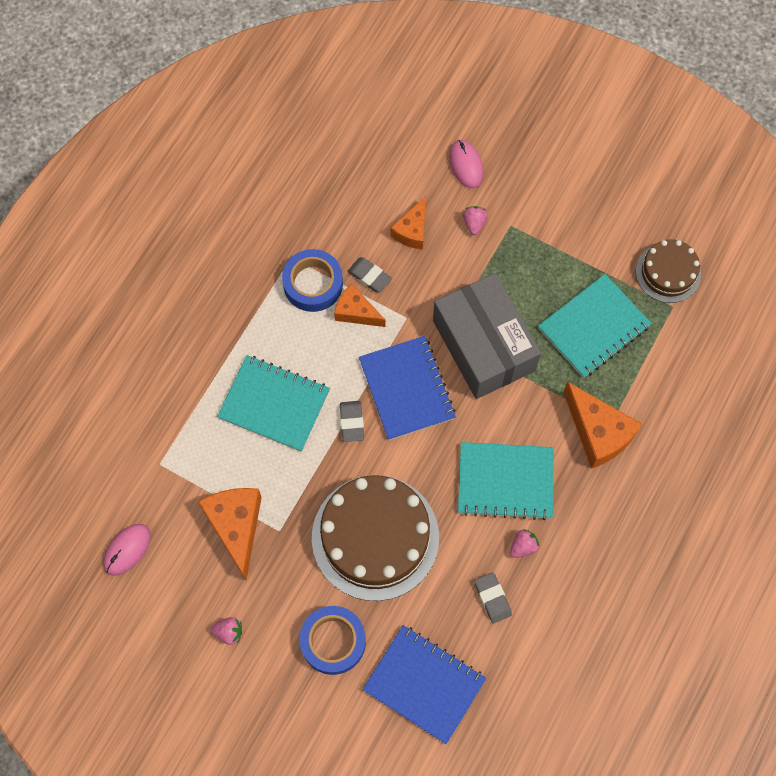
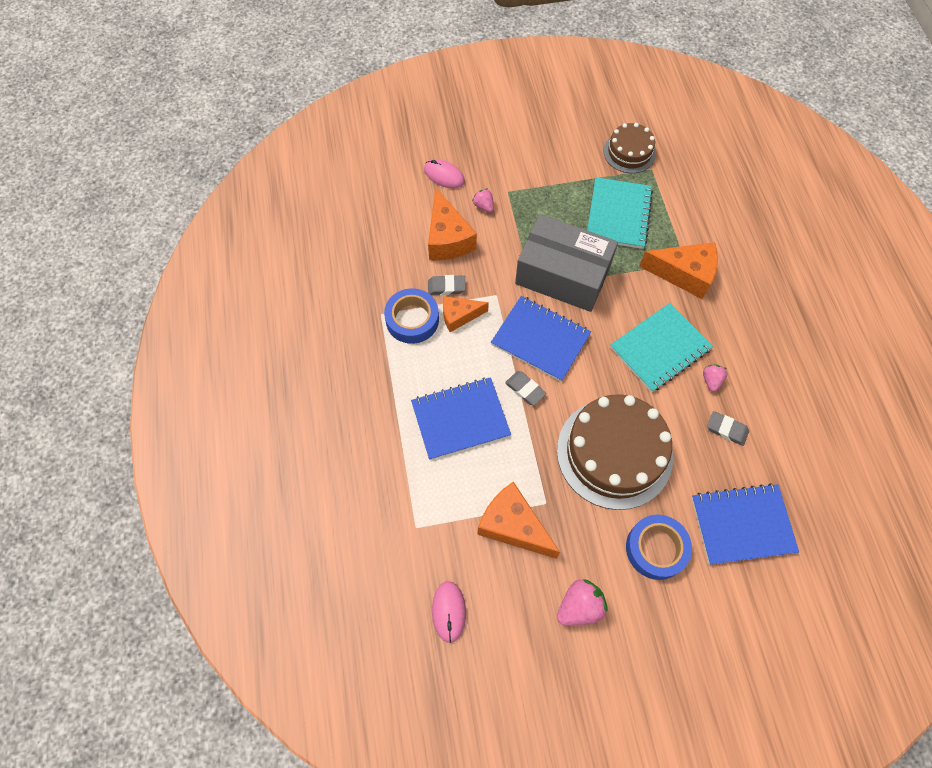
camera: 40 degrees left, 5 degrees down
pink strawberry [210,617,242,645] -> pink strawberry [557,579,608,626], size x1.67
turquoise notebook [217,355,330,452] -> blue notebook [411,377,511,460]
orange cheese [390,196,426,249] -> orange cheese [428,188,477,260], size x1.59

